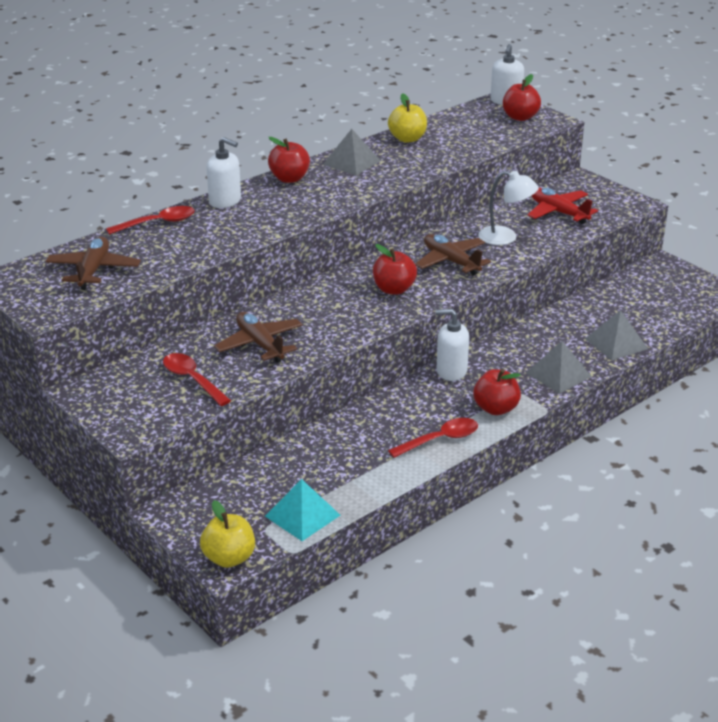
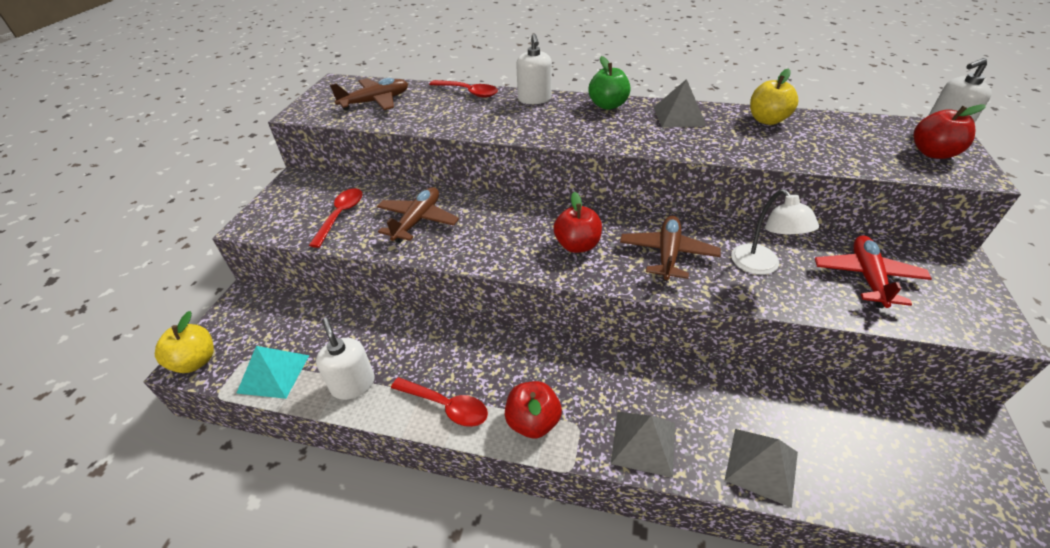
camera: 55 degrees right, 10 degrees up
red apple [268,137,310,183] -> green apple [589,56,631,110]
white soap dispenser [435,309,469,381] -> white soap dispenser moved to [316,318,375,400]

